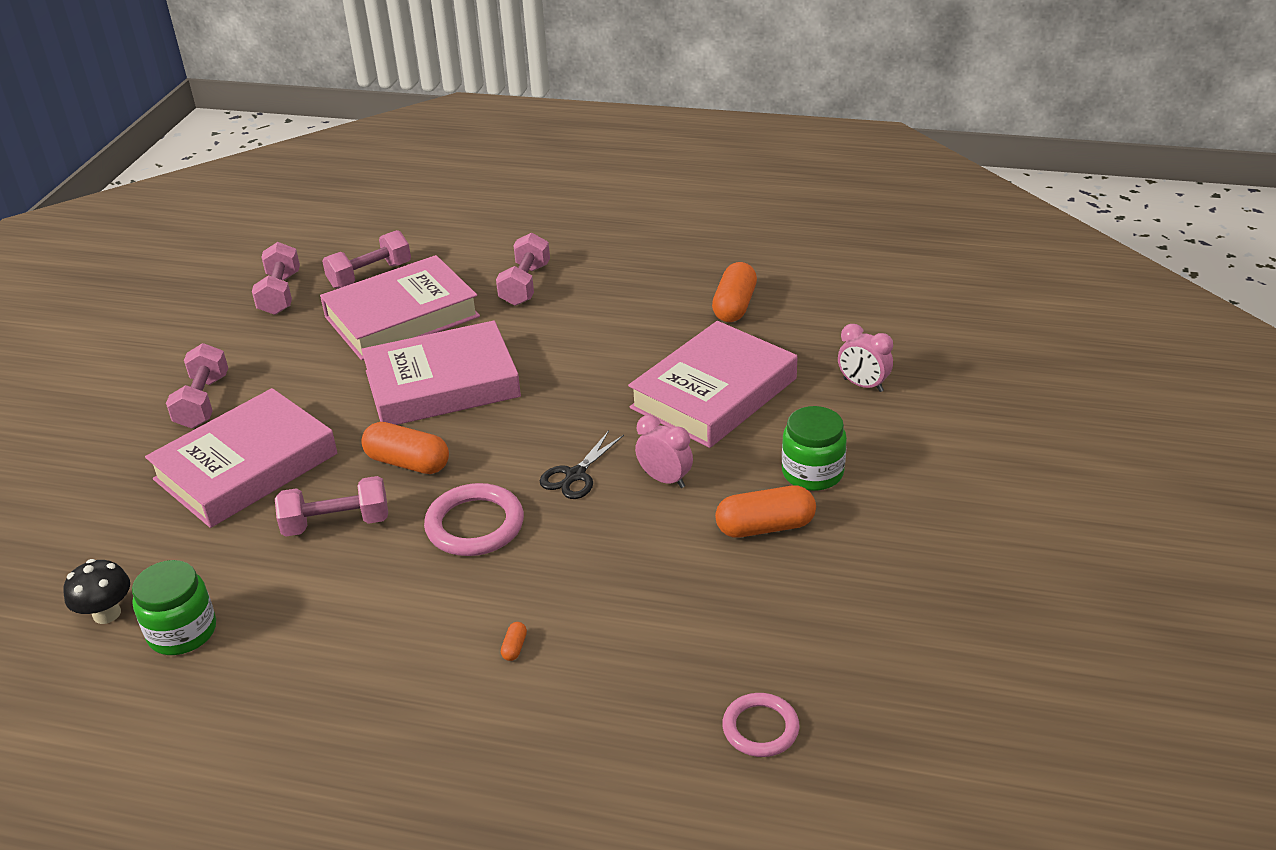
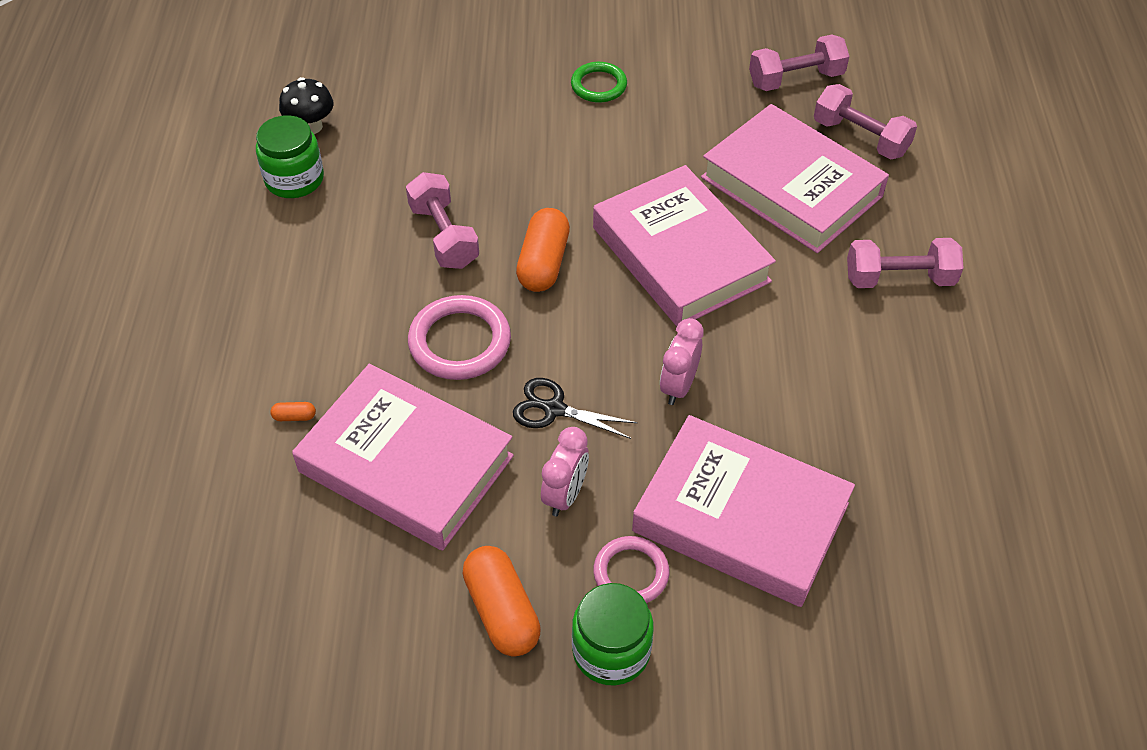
camera: 75 degrees right, 15 degrees up
pink book [145,388,338,528] -> pink book moved to [292,364,514,551]
pink dumbbell [166,343,228,428] -> green ring [571,62,627,103]
orange capsule [712,262,757,322] -> none
pink ring [722,693,800,757] -> pink ring moved to [593,536,669,603]
pink clock [838,324,893,392] -> pink clock moved to [660,318,704,405]

